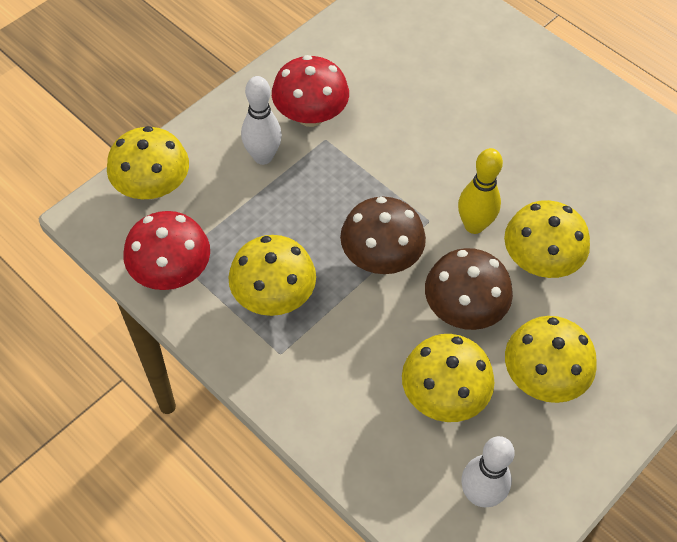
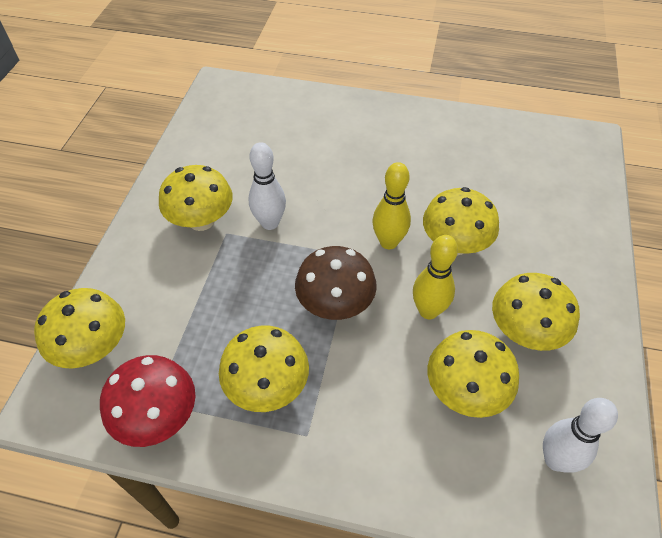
camera: 30 degrees left, 5 degrees down
white bowling pin [241,76,282,165] -> white bowling pin moved to [249,142,286,230]
red mushroom [272,55,349,127] -> yellow mushroom [159,165,233,231]
brown mushroom [425,248,513,330] -> yellow bowling pin [413,235,458,319]

